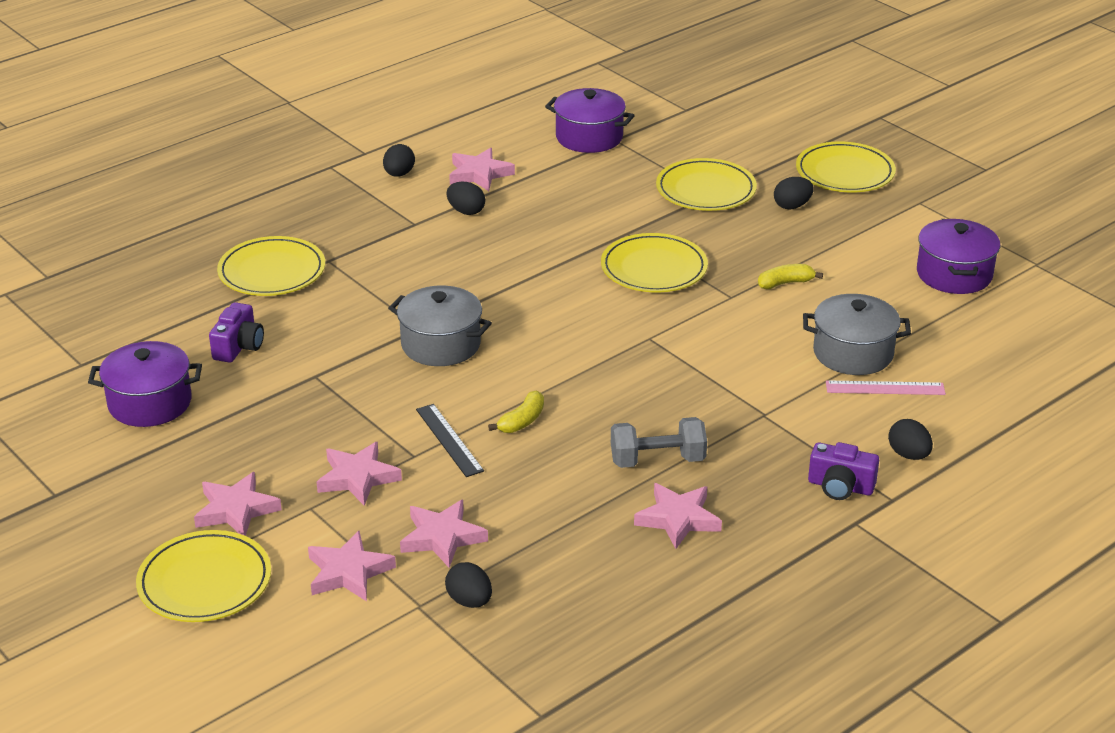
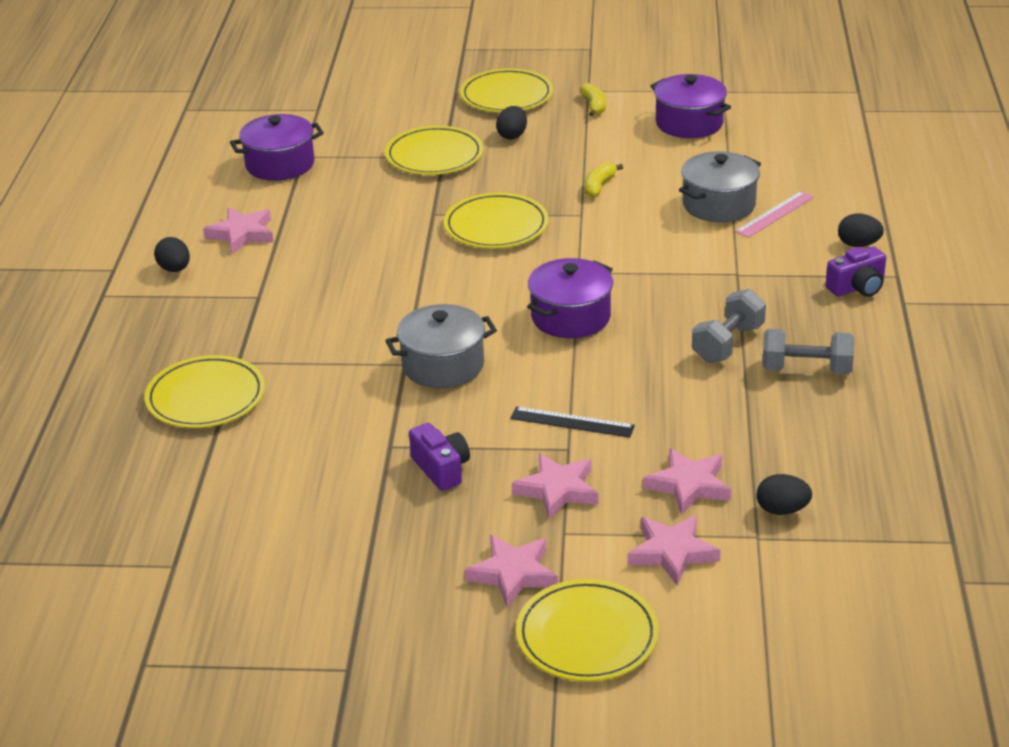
camera: 45 degrees left, 0 degrees up
purple pot [88,341,202,427] -> purple pot moved to [527,258,613,338]
purple camera [209,302,264,363] -> purple camera moved to [409,423,470,491]
black egg [446,182,485,215] -> none
yellow banana [488,390,544,433] -> yellow banana moved to [580,83,606,116]
pink star [634,483,722,549] -> grey dumbbell [762,329,854,375]

